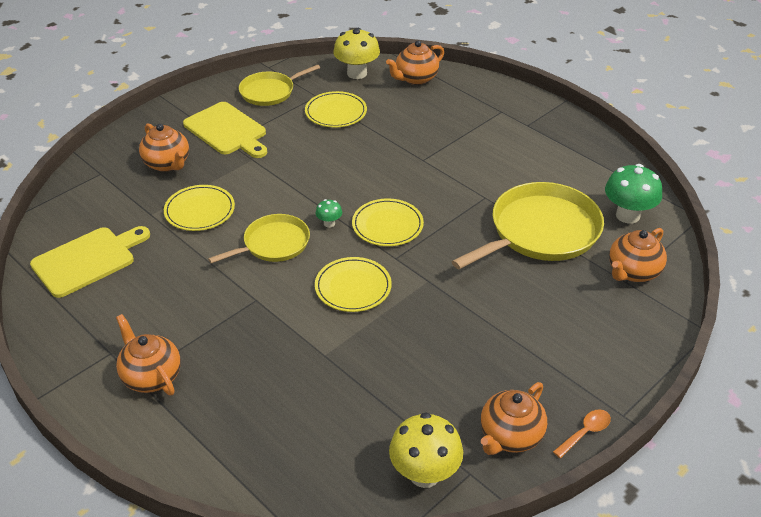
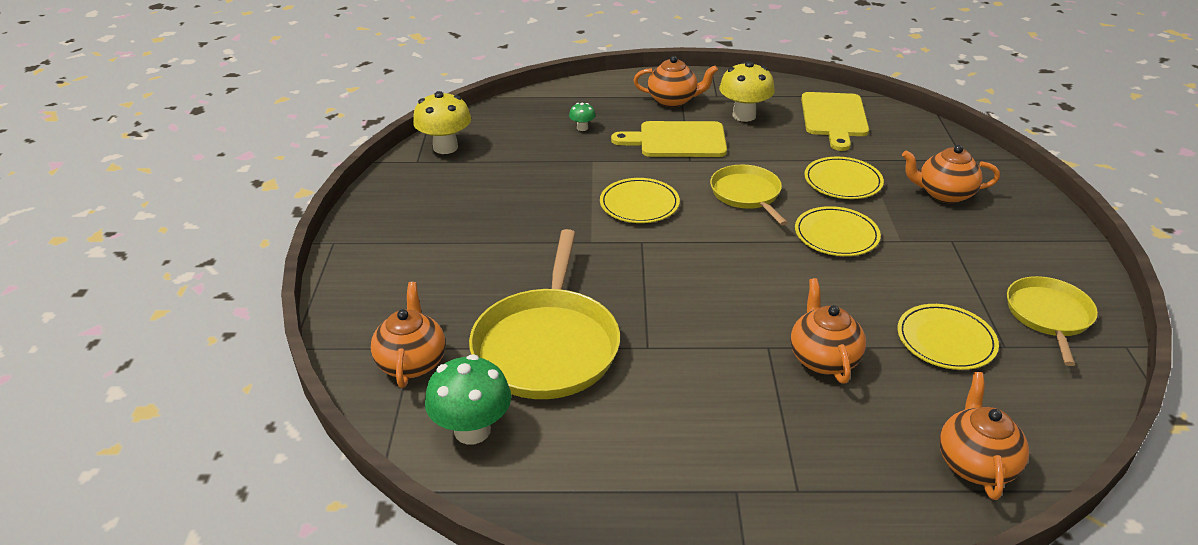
camera: 135 degrees right, 5 degrees down
yellow cutting board [183,102,267,158] -> yellow cutting board moved to [611,121,727,157]
yellow pan [208,214,310,264] -> yellow pan turned 150 degrees clockwise [710,165,788,225]
green mushroom [315,199,342,228] -> green mushroom moved to [569,103,596,131]
yellow mushroom [333,28,380,79] -> yellow mushroom moved to [719,61,775,122]
yellow plate [352,199,424,246] -> yellow plate moved to [795,206,881,256]
orange teapot [481,382,547,455] -> orange teapot moved to [791,278,866,384]
orange spoon [553,409,611,458] -> none

